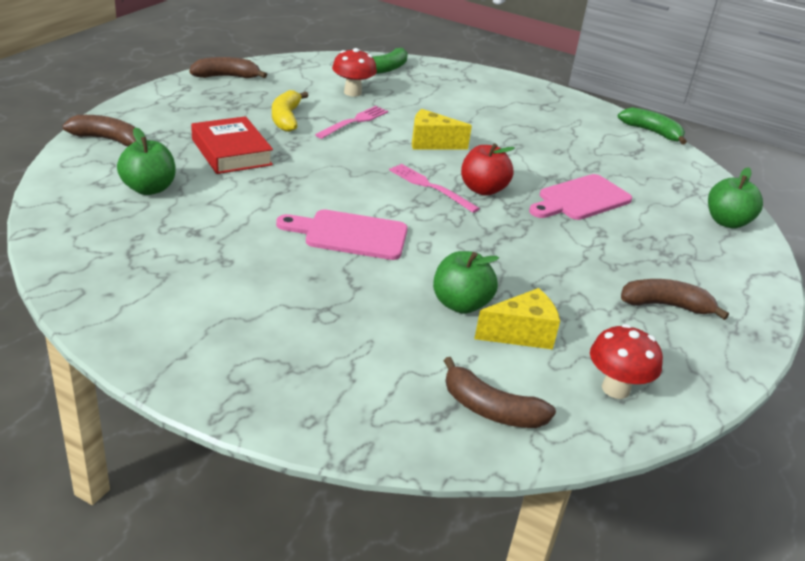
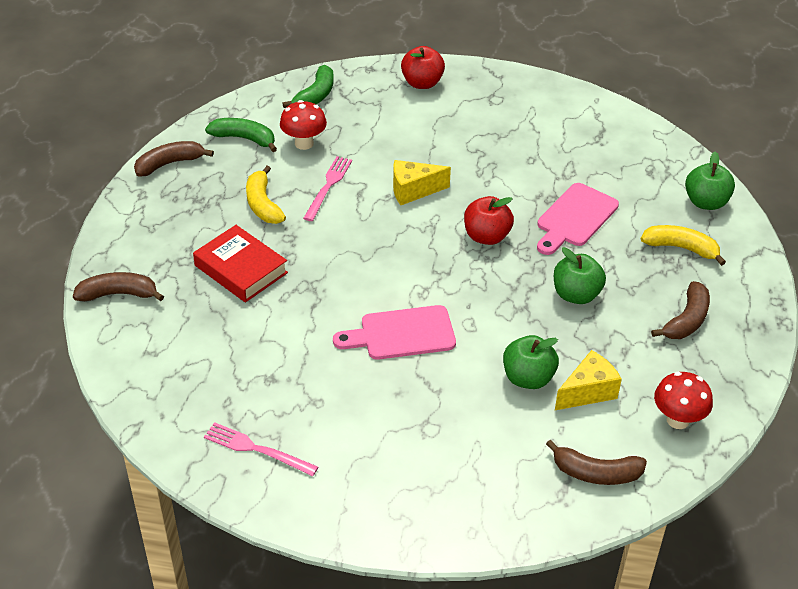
camera: 15 degrees left, 10 degrees up
green apple [117,127,176,195] -> green apple moved to [554,247,606,304]
pink fork [389,164,480,213] -> pink fork moved to [204,422,318,476]
green banana [618,107,687,145] -> green banana moved to [205,118,277,152]
brown banana [621,279,729,320] -> brown banana turned 135 degrees clockwise [651,281,710,339]
none -> red apple [401,46,445,89]
none -> yellow banana [641,225,726,266]

